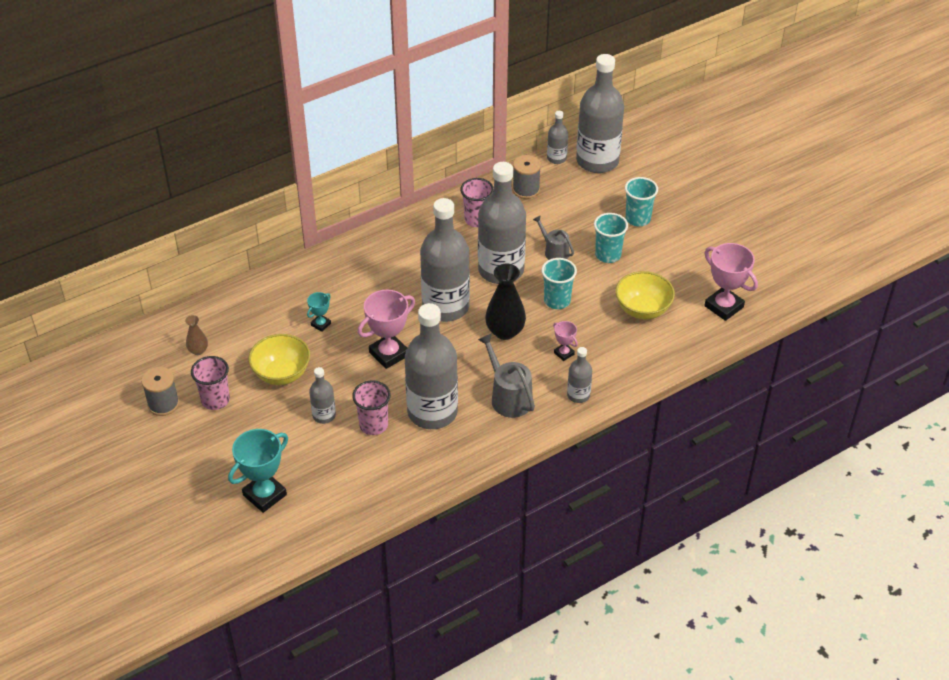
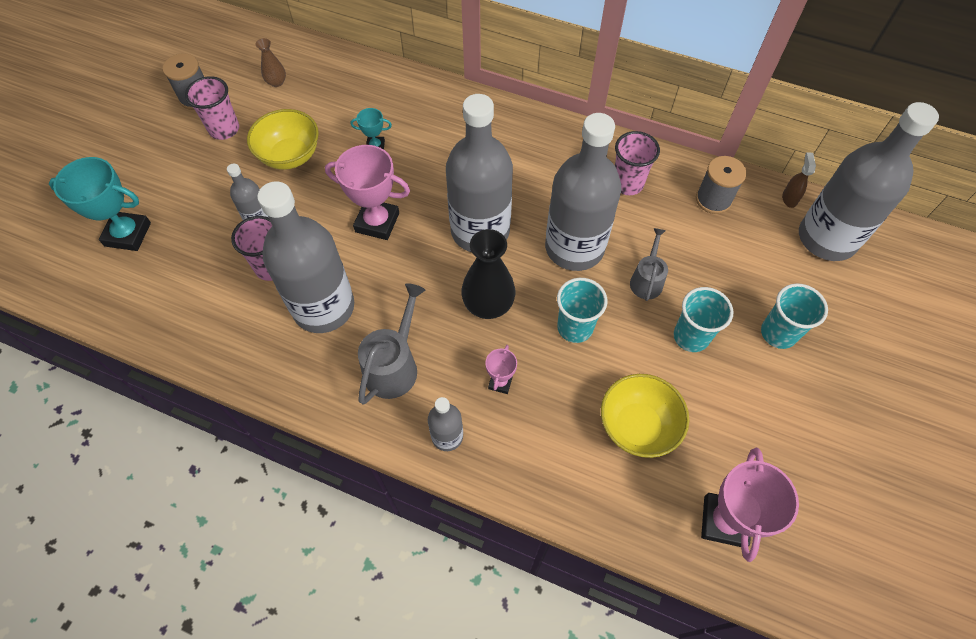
camera: 55 degrees right, 15 degrees up
grey bottle [547,111,568,164] -> brown spray bottle [782,152,816,208]

